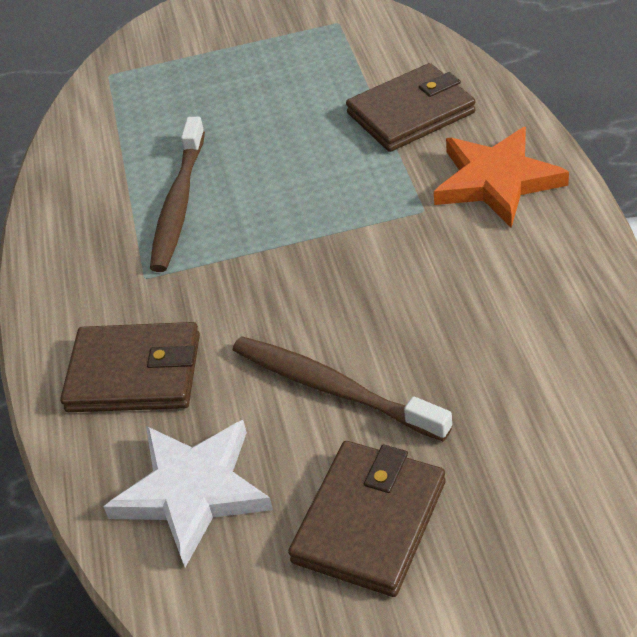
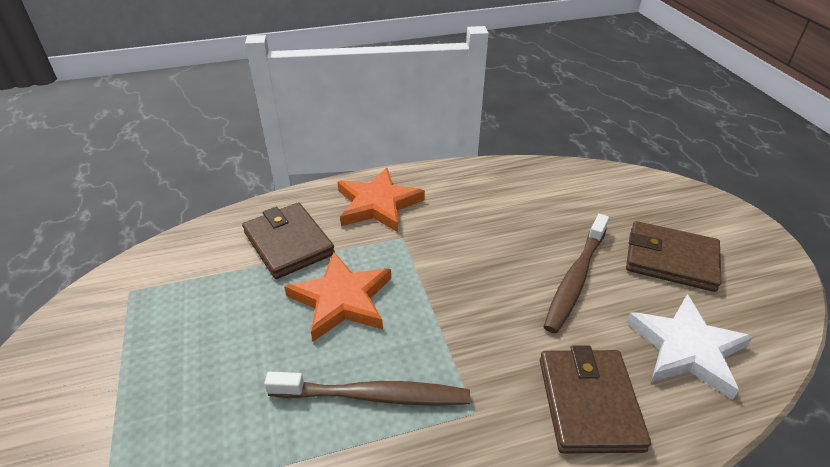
camera: 100 degrees left, 5 degrees down
none -> orange star [284,252,391,342]

